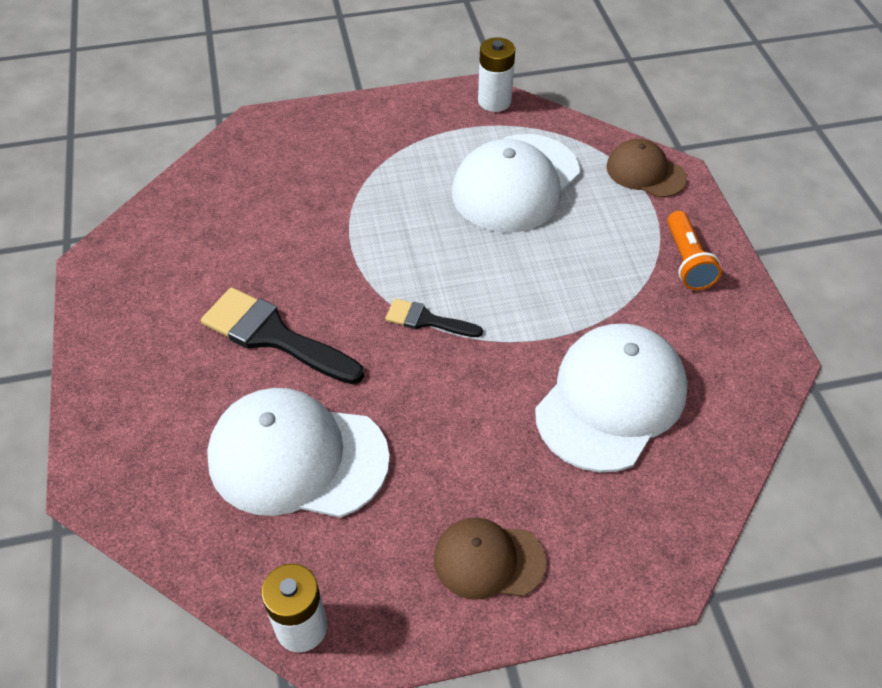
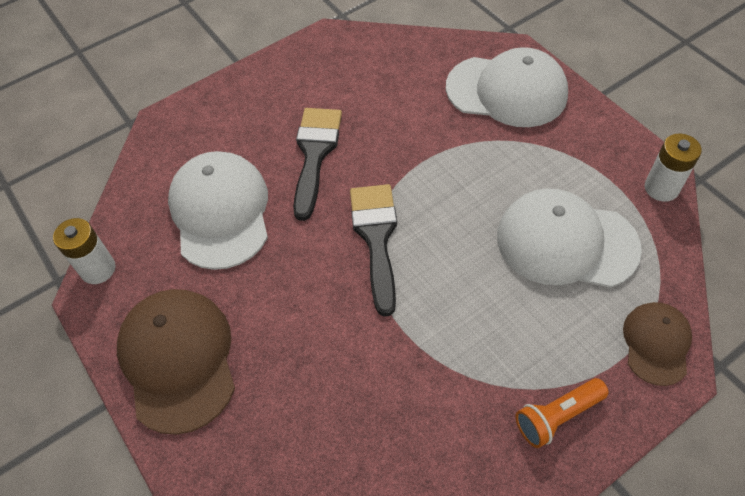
camera: 70 degrees right, 5 degrees up
black brush [385,299,483,337] -> black brush [350,184,397,317], size x1.80
brown cap [434,518,546,600] -> brown cap [117,289,235,435], size x1.75
white cap [535,324,688,472] -> white cap moved to [446,47,568,127]

